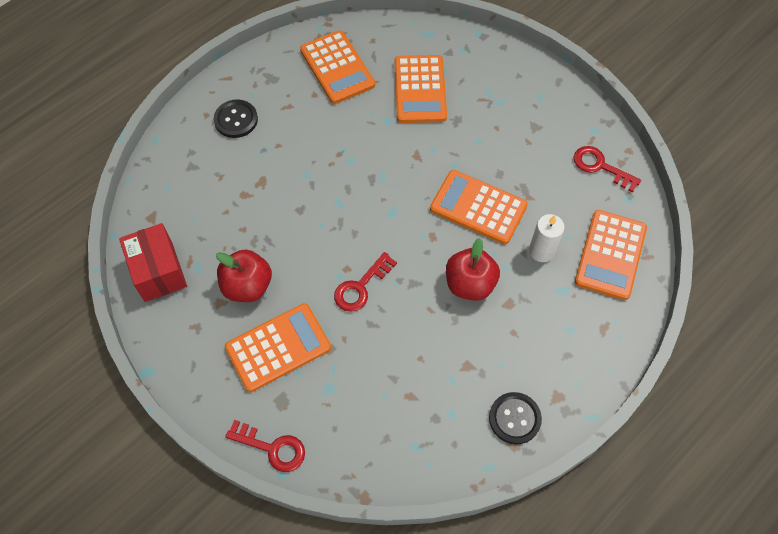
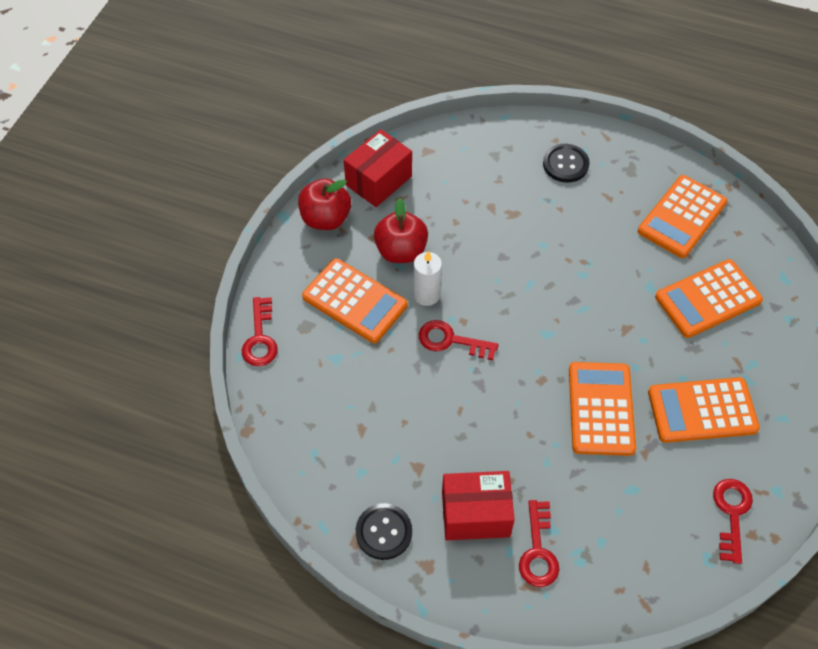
camera: 65 degrees right, 5 degrees down
red apple [446,238,500,301] -> red apple moved to [298,178,351,230]
white candle [529,214,565,262] -> white candle moved to [413,251,442,306]
orange calculator [575,210,647,300] -> orange calculator moved to [648,377,760,443]
none -> red box [442,471,515,540]
none -> red key [519,500,559,587]

